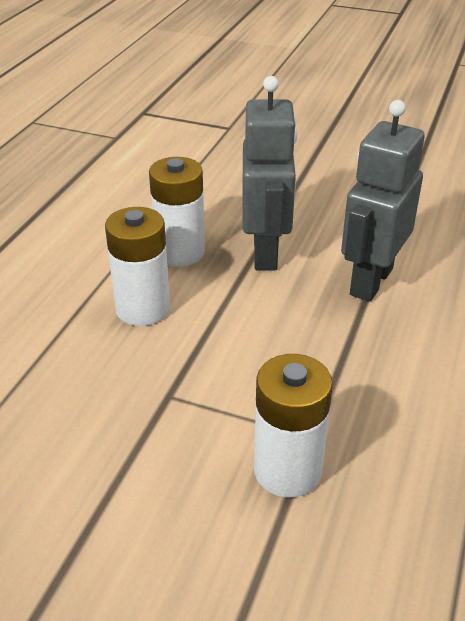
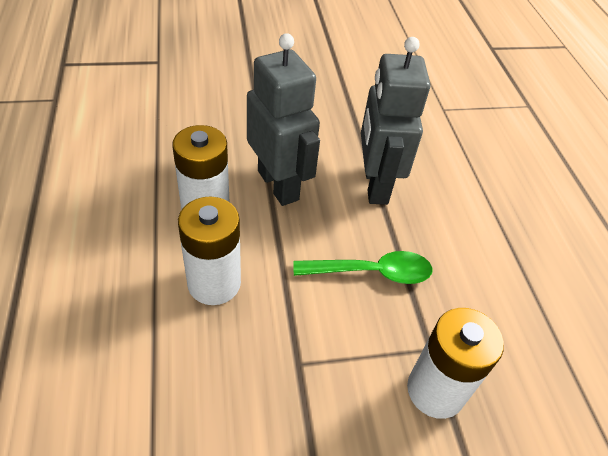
camera: 35 degrees left, 10 degrees up
none -> green spoon [293,251,433,284]

